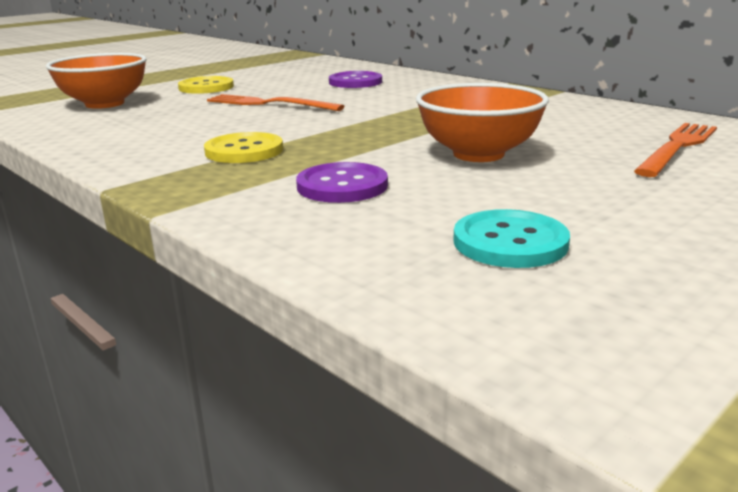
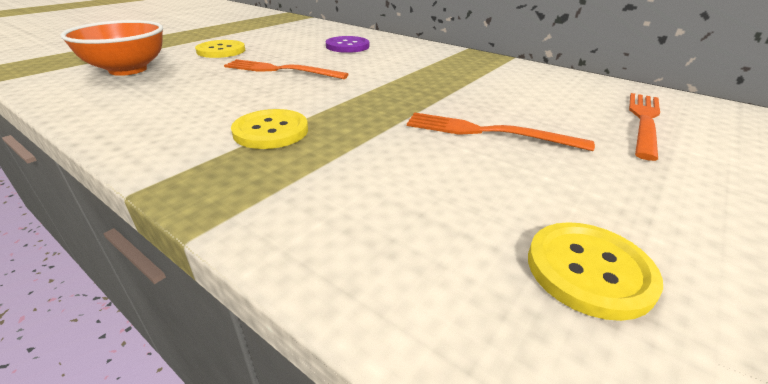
camera: 10 degrees left, 10 degrees up
purple button [296,162,388,203] -> none
orange bowl [416,83,549,162] -> orange fork [407,112,595,151]
turquoise button [453,209,570,268] -> yellow button [528,222,663,321]

